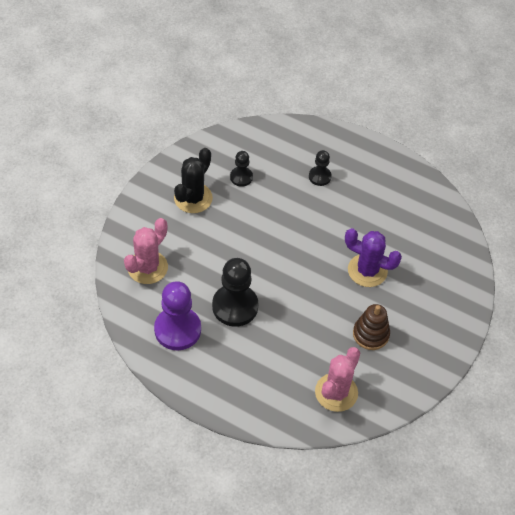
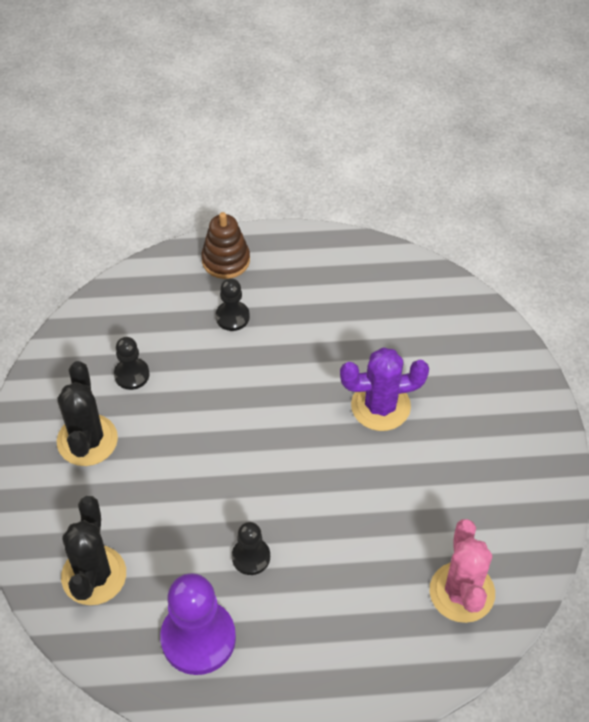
camera: 30 degrees left, 0 degrees up
pink cactus [124,218,168,284] -> black cactus [61,496,126,605]
black pawn [212,258,258,327] -> black pawn [232,522,270,575], size x0.54
brown stacking toy [353,304,390,350] -> brown stacking toy moved to [201,212,250,279]

